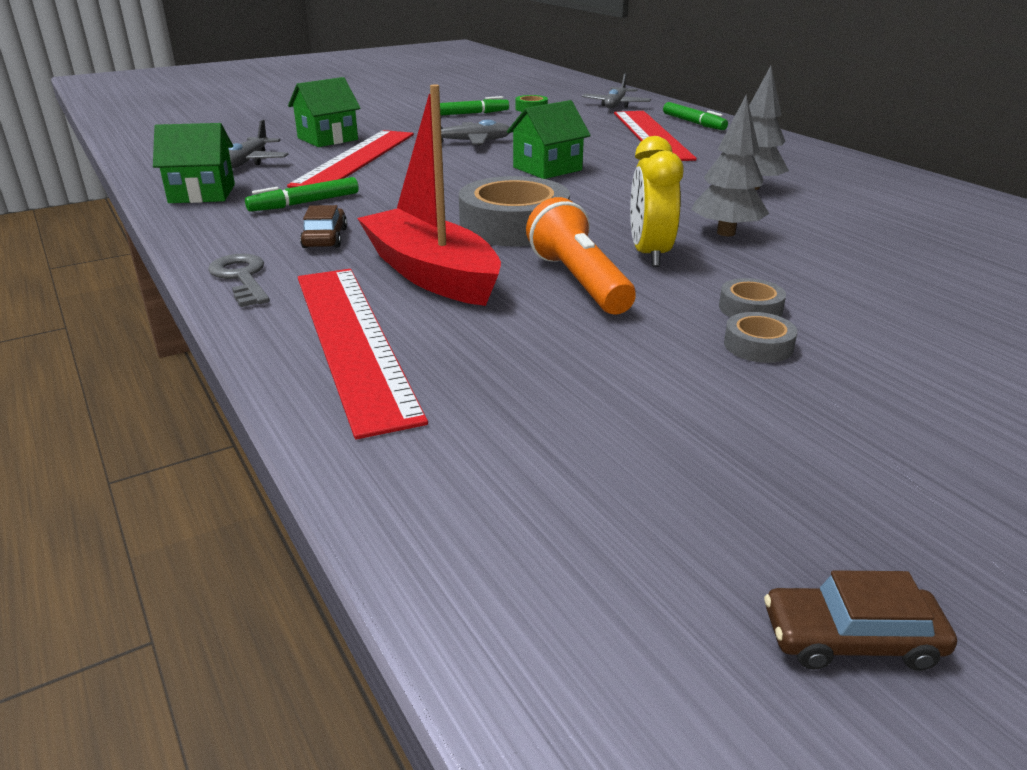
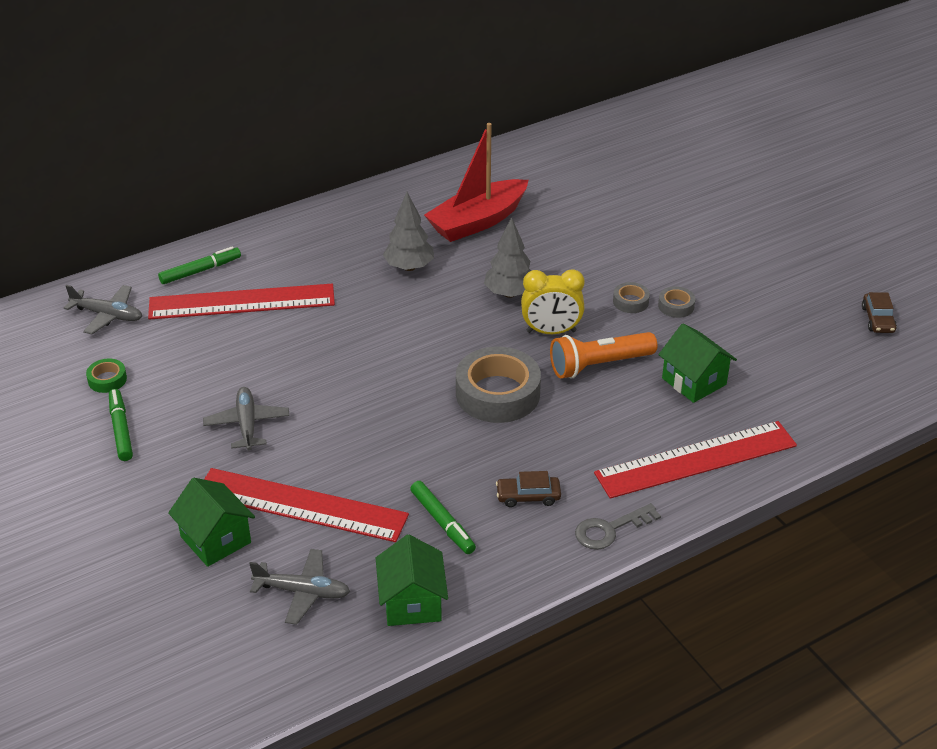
camera: 90 degrees left, 10 degrees up
red boat [357,84,501,306] -> red boat moved to [424,123,528,242]
green house [507,100,591,179] -> green house moved to [658,323,737,403]

